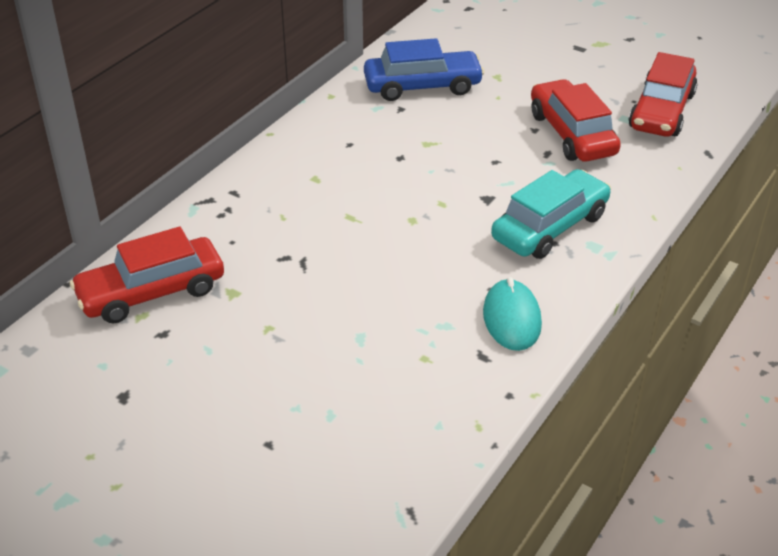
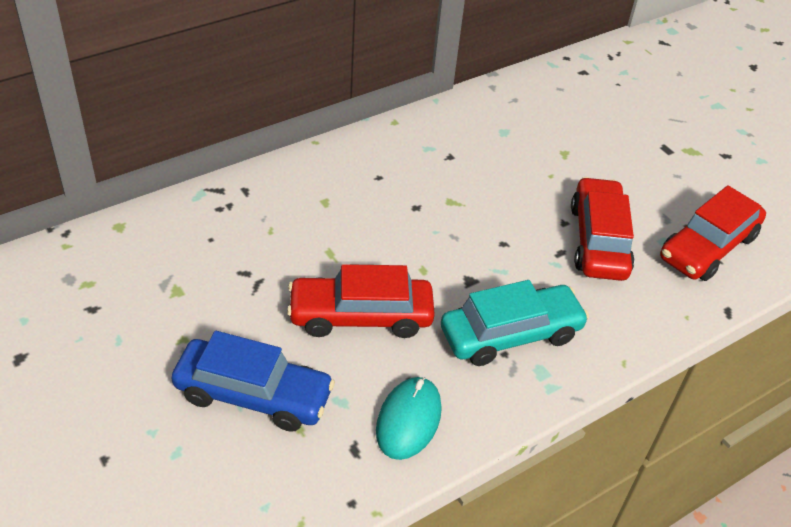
camera: 20 degrees right, 5 degrees up
red car [70,227,224,323] -> red car moved to [287,264,435,338]
blue car [364,38,485,101] -> blue car moved to [171,331,335,432]

